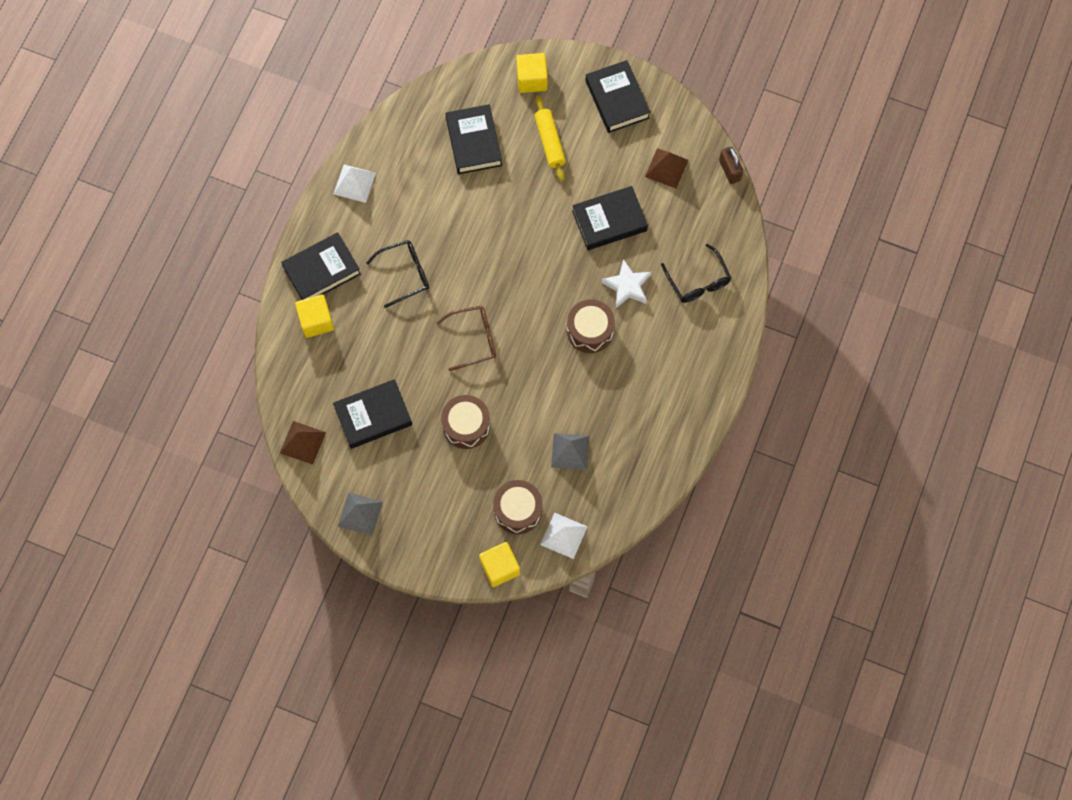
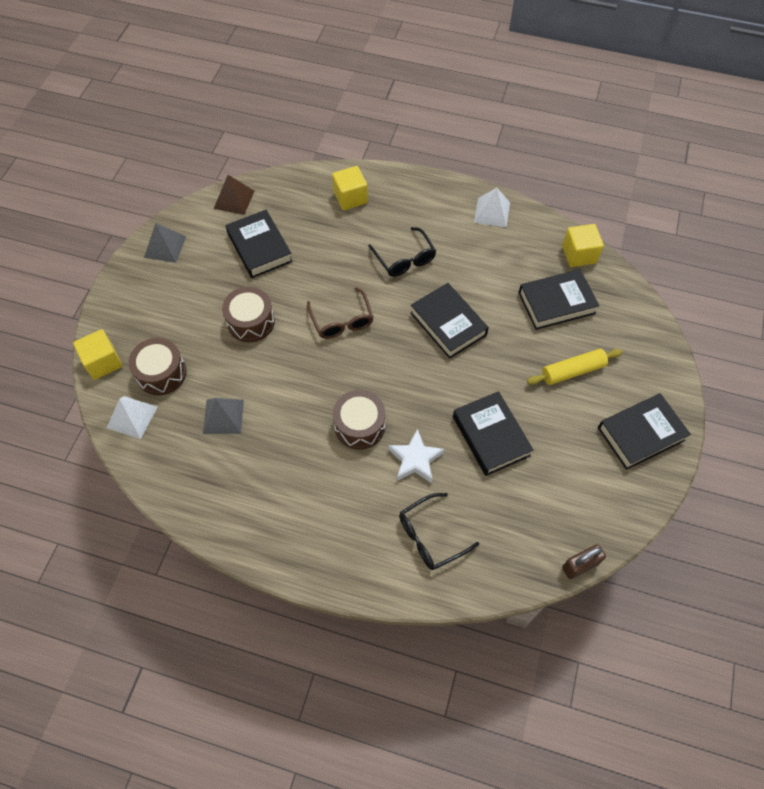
camera: 85 degrees right, 10 degrees down
black book [281,232,361,300] -> black book moved to [410,283,489,359]
yellow cube [516,53,548,93] -> yellow cube moved to [562,224,604,267]
brown pyramid [645,148,689,189] -> none

